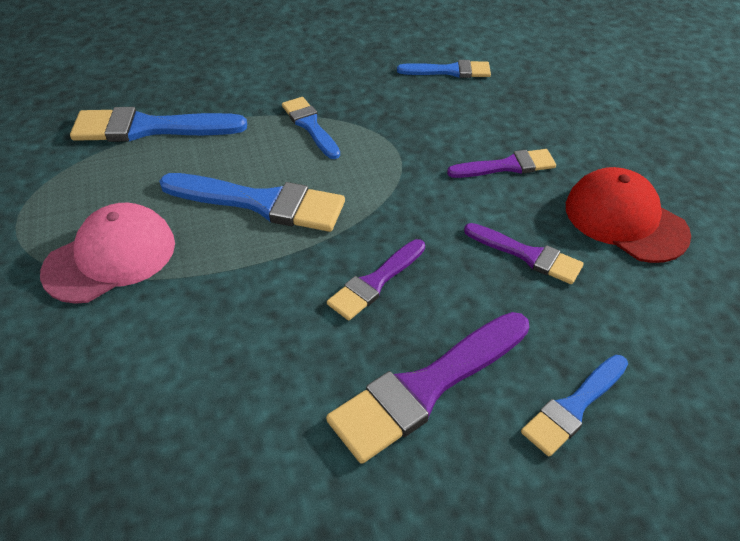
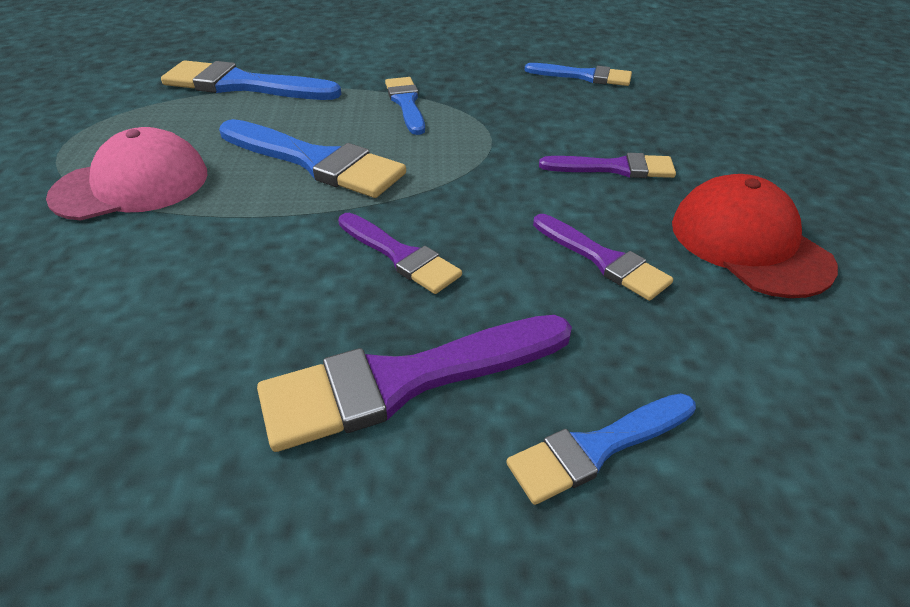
camera: 15 degrees right, 5 degrees down
purple brush [327,239,425,320] -> purple brush turned 105 degrees counterclockwise [338,213,462,294]

